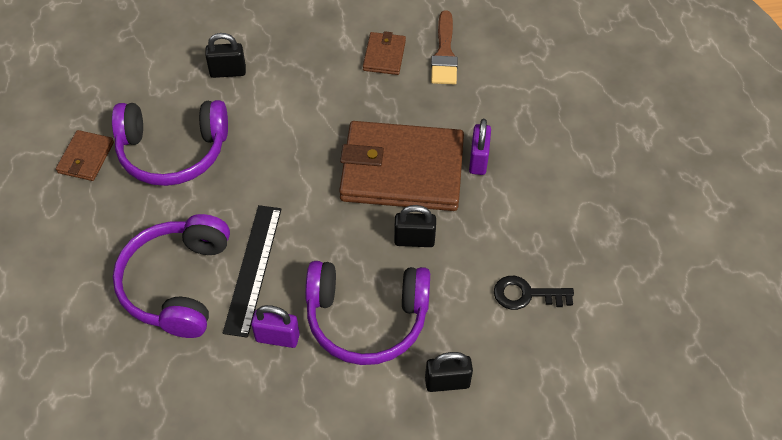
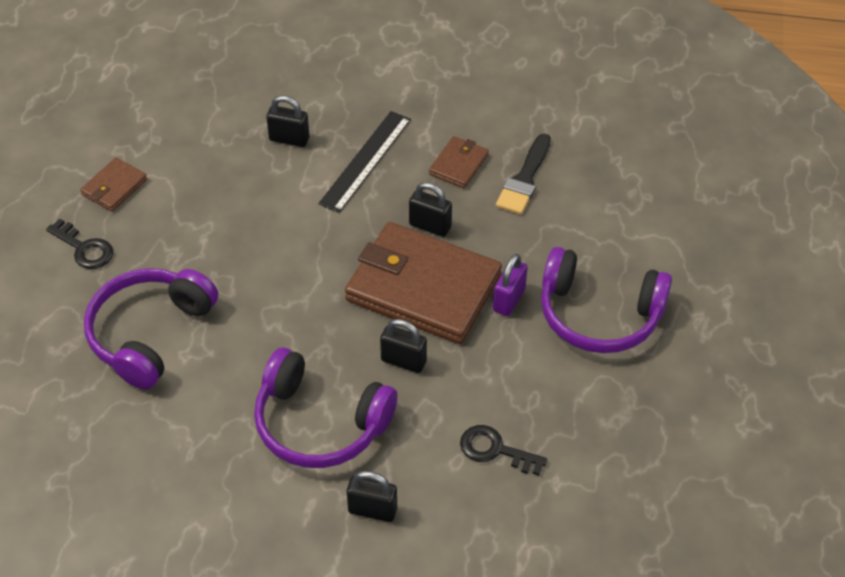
camera: 20 degrees right, 5 degrees down
purple headphones [112,100,228,186] -> purple headphones moved to [541,247,672,353]
black ruler [223,205,282,338] -> black ruler moved to [318,111,411,213]
purple padlock [251,305,300,348] -> none
brown brush [431,10,458,84] -> black brush [496,133,551,215]
none -> black key [46,219,113,269]
none -> black padlock [409,182,452,237]

